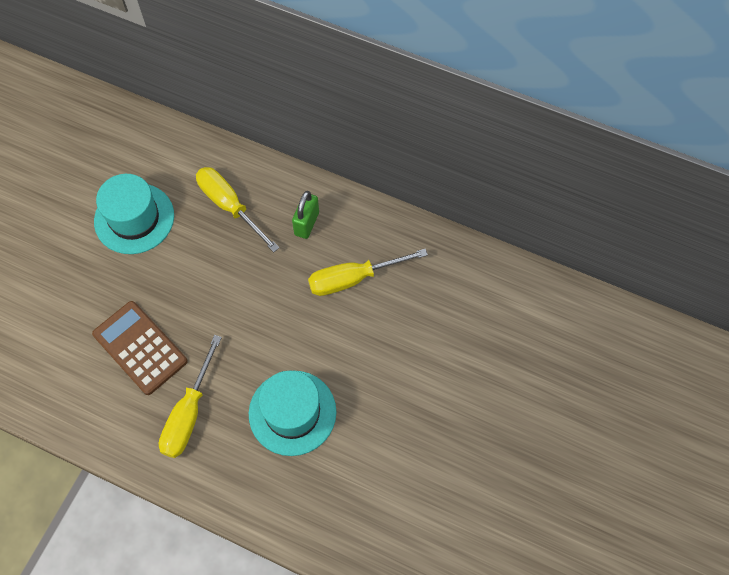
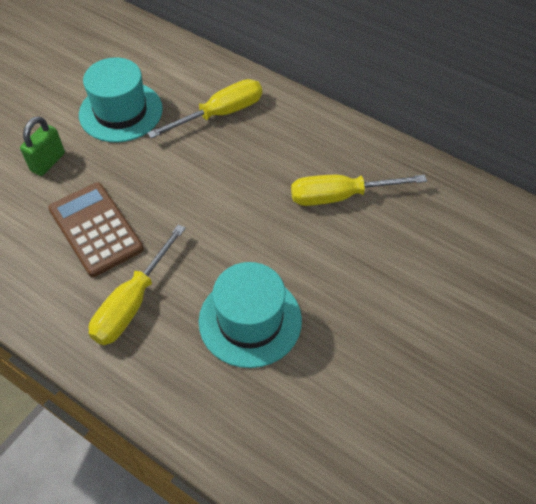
camera: 10 degrees right, 10 degrees down
yellow screwdriver [196,167,279,252] -> yellow screwdriver turned 90 degrees clockwise [147,79,262,138]
green padlock [292,191,319,239] -> green padlock moved to [20,116,65,176]

